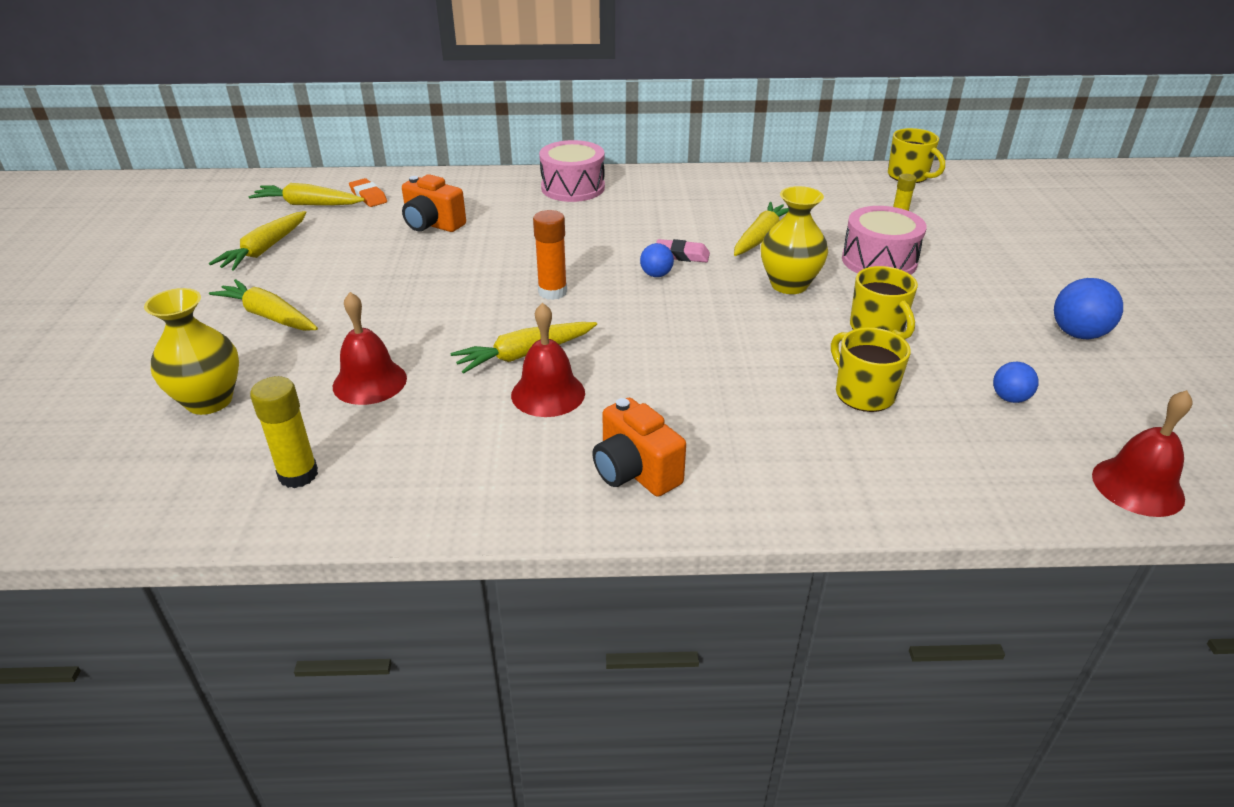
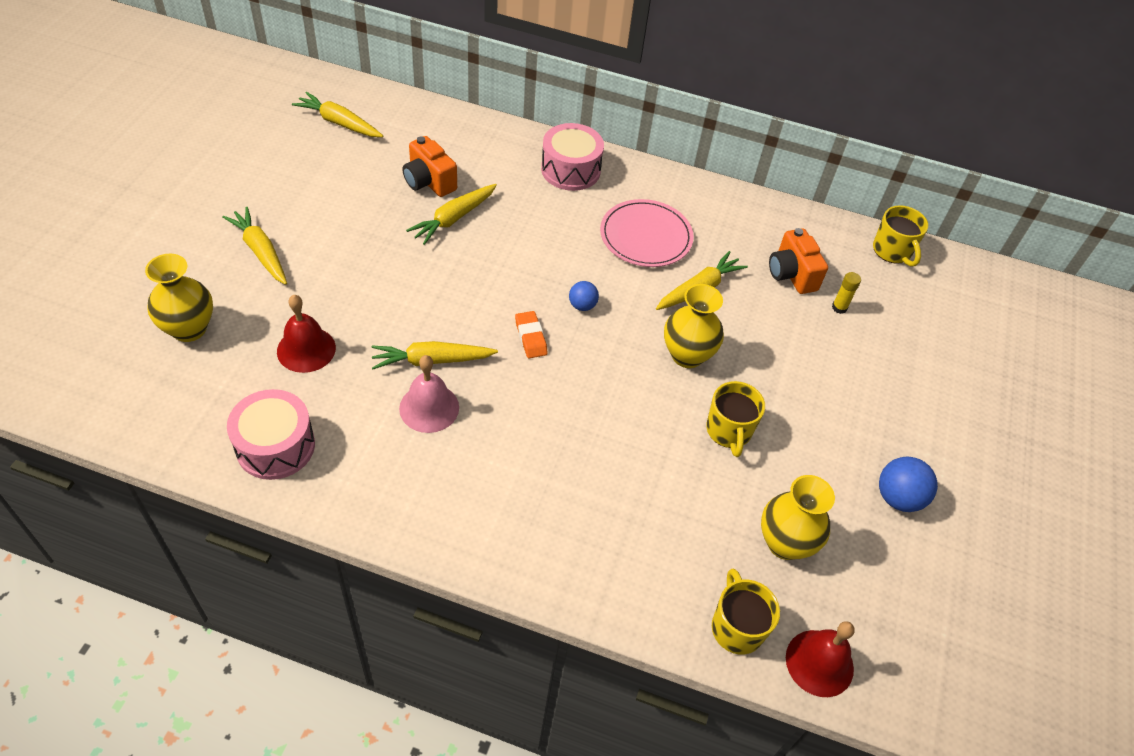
camera: 15 degrees right, 15 degrees up
yellow carrot [209,211,306,271] -> yellow carrot moved to [406,184,497,245]
yellow glue stick [250,376,318,488] -> none
orange eraser [349,178,387,207] -> orange eraser moved to [515,311,548,358]
red bell [511,303,585,417] -> pink bell [399,355,459,433]
orange glue stick [533,210,567,300] -> none
orange camera [592,398,686,497] -> orange camera moved to [769,228,828,294]
pink eraser [656,239,710,262] -> none
yellow mug [831,328,911,412] -> yellow mug moved to [712,569,780,655]
pink drum [842,206,927,275] -> pink drum moved to [227,389,315,480]
blue ball [993,362,1038,403] -> yellow vase [761,475,835,560]
none -> pink plate [600,199,694,267]

